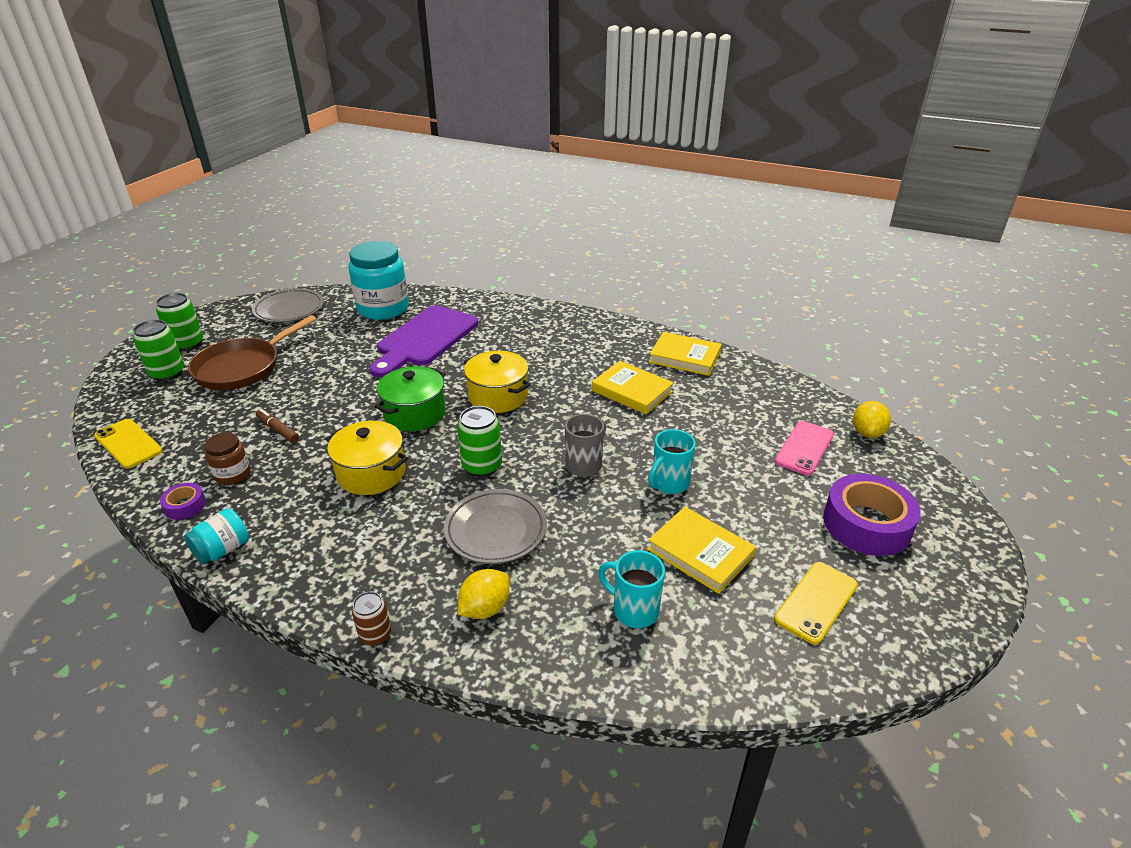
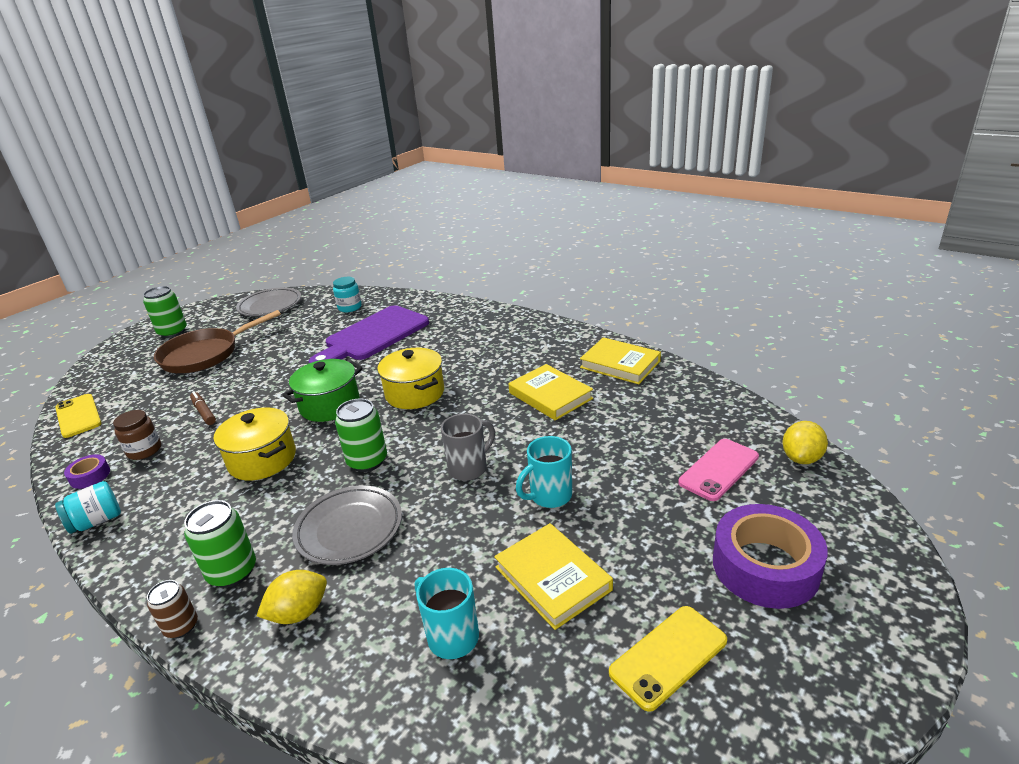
camera: 15 degrees right, 5 degrees down
green can [133,320,184,381] -> green can moved to [184,500,256,588]
turquoise jar [348,241,409,320] -> turquoise jar [333,277,362,312], size x0.50

